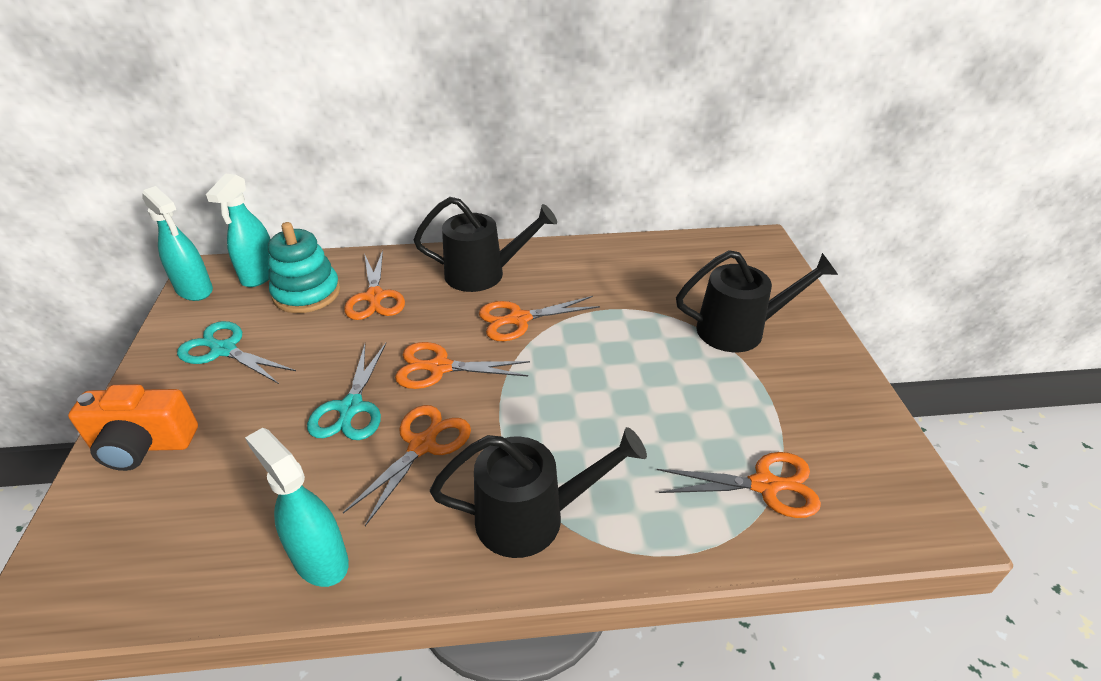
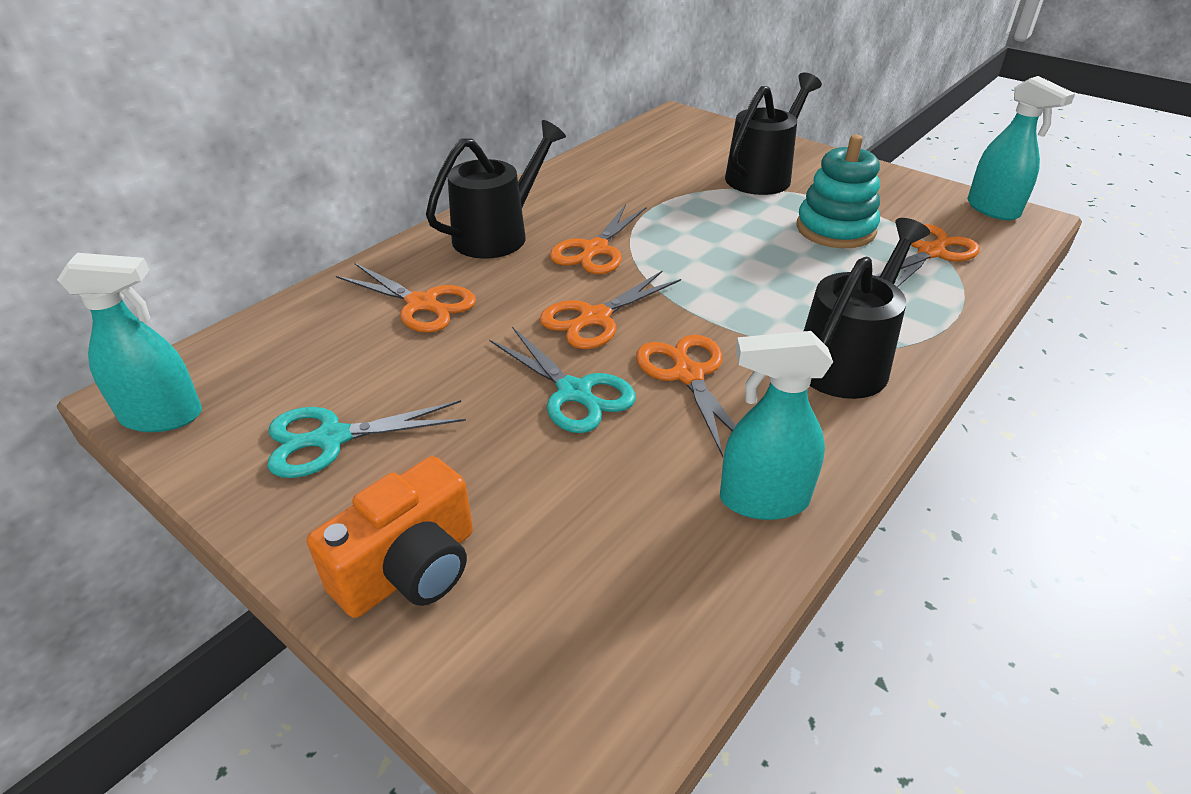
camera: 45 degrees left, 0 degrees up
turquoise spray bottle [206,174,271,287] -> turquoise spray bottle moved to [967,76,1075,220]
turquoise stacking toy [268,222,340,313] -> turquoise stacking toy moved to [796,135,880,248]

